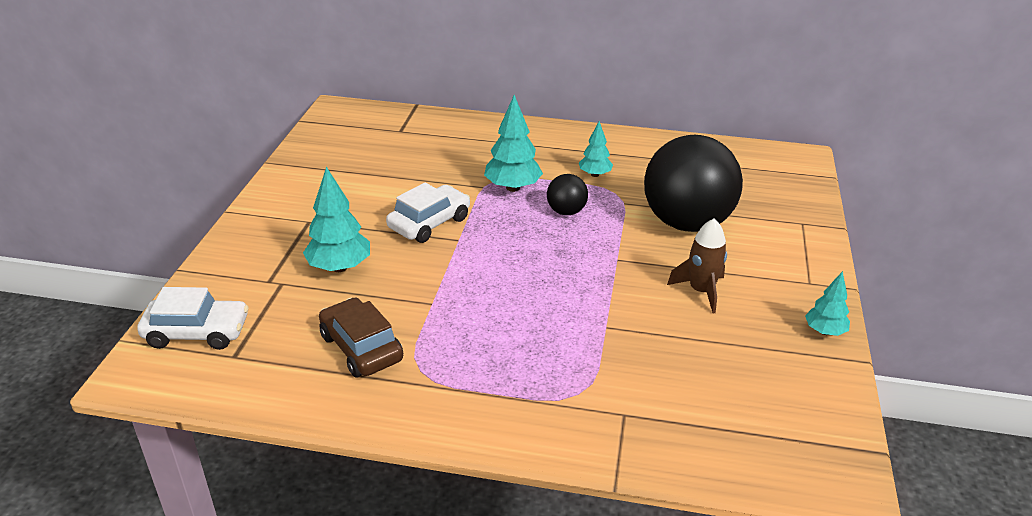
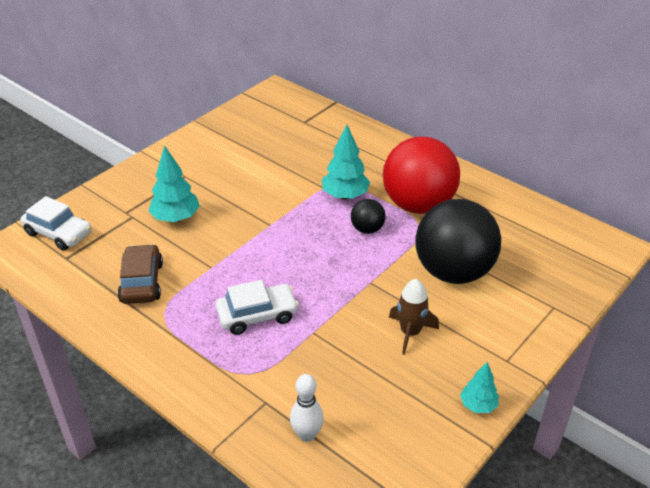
camera: 30 degrees right, 5 degrees up
white car [386,183,470,243] -> white car moved to [216,280,299,335]
turquoise tree [579,121,613,177] -> red ball [383,136,460,214]
none -> white bowling pin [290,374,324,442]

